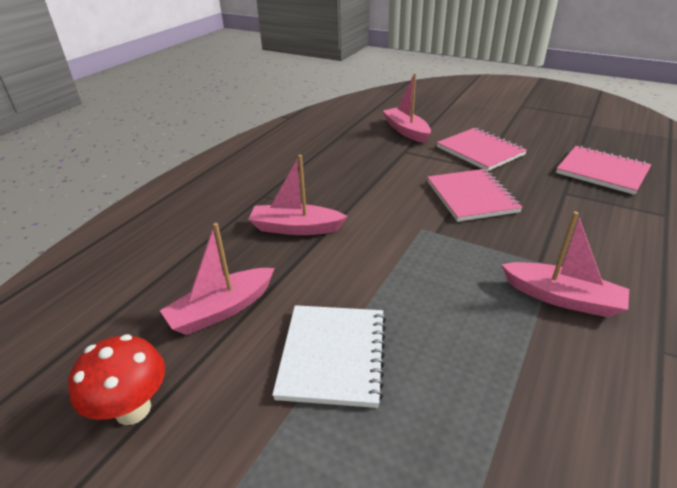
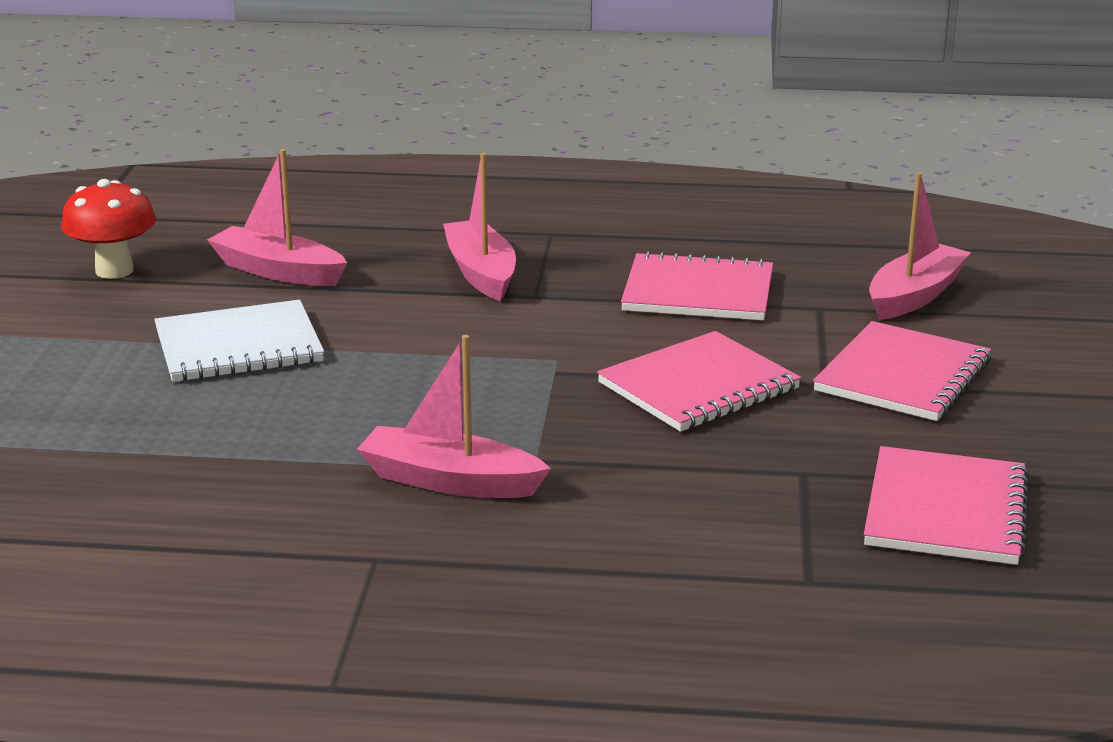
camera: 65 degrees right, 10 degrees down
pink boat [501,211,629,317] -> pink boat turned 105 degrees clockwise [357,335,551,498]
none -> pink notebook [621,251,773,320]

